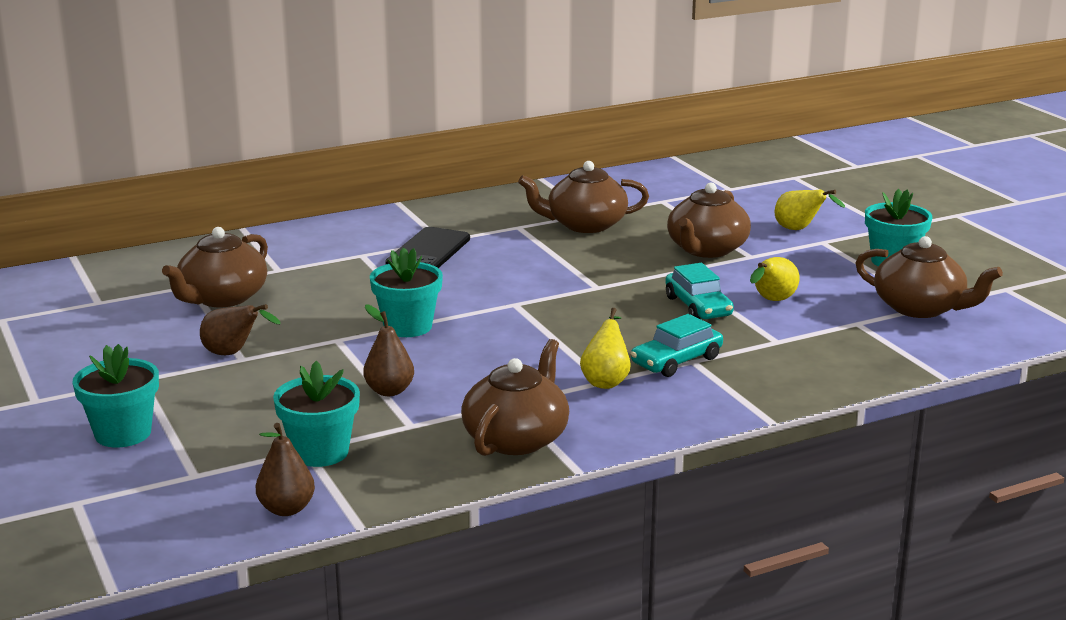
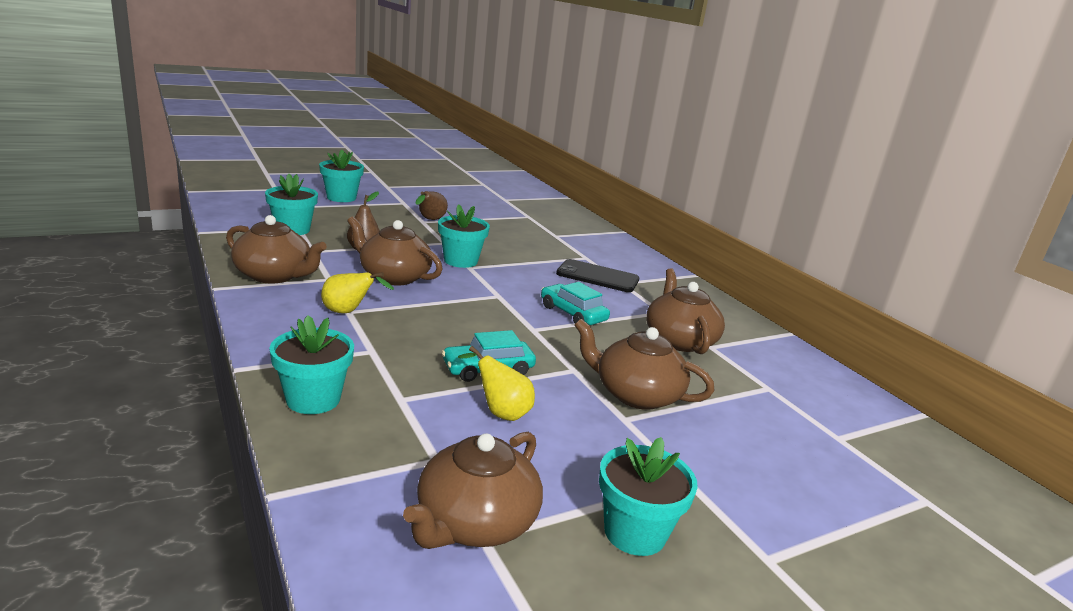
camera: 85 degrees right, 0 degrees up
brown teapot [162,227,268,307] -> brown teapot moved to [347,216,443,285]
brown pear [256,423,315,516] -> none
turquoise car [631,314,723,377] -> turquoise car moved to [541,282,610,325]
yellow pear [775,190,845,230] -> none
none -> turquoise flower pot [269,315,354,414]

